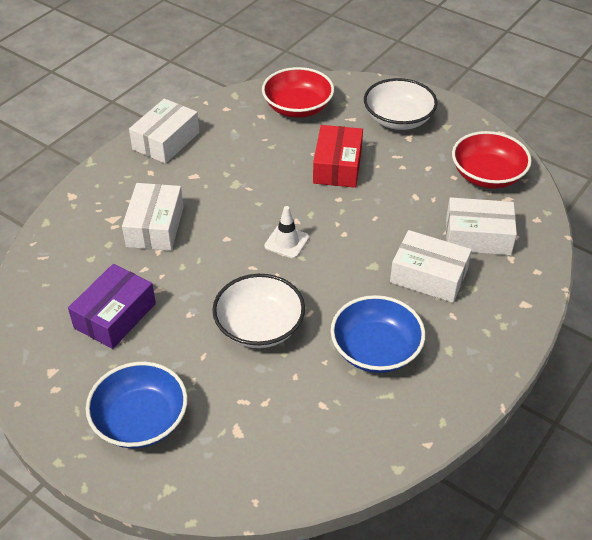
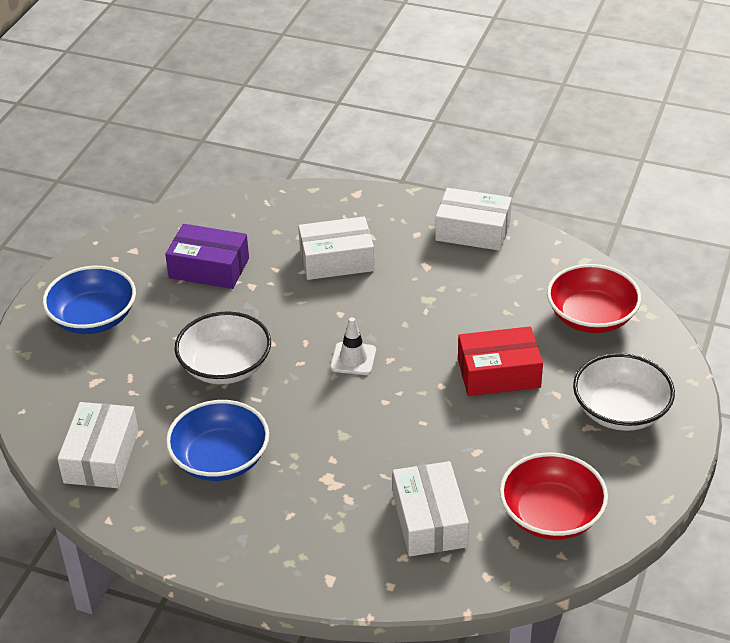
camera: 75 degrees right, 5 degrees down
white box [390,230,472,303] -> white box moved to [57,402,138,488]

